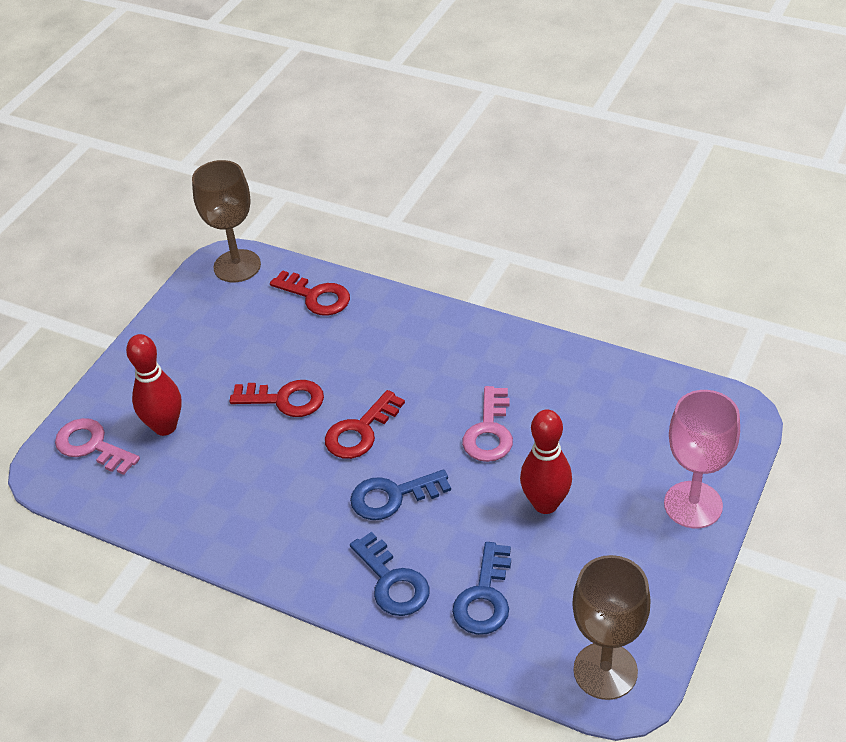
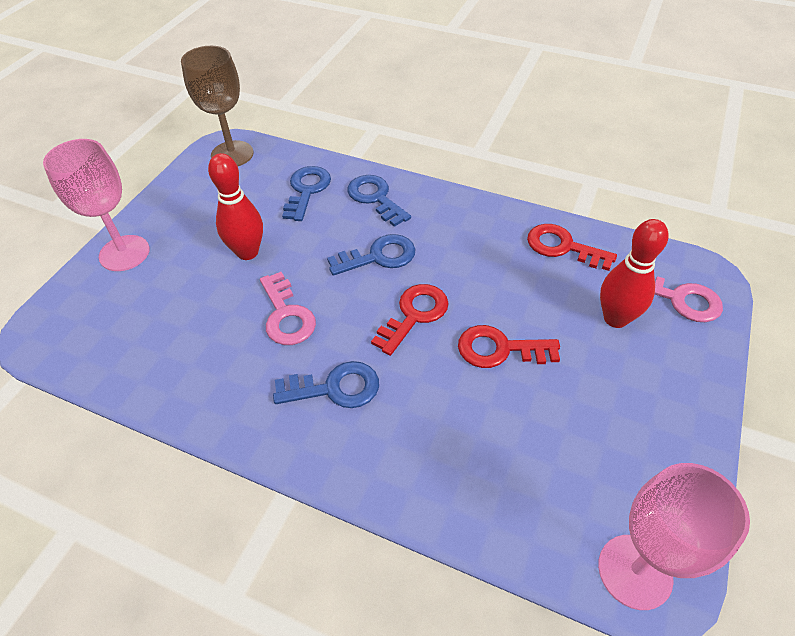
camera: 175 degrees right, 5 degrees up
brown goblet [192,160,261,282] -> pink goblet [598,463,750,610]
red key [270,270,350,316] -> red key moved to [527,224,617,271]
pink key [462,386,513,462] -> pink key turned 150 degrees clockwise [260,272,316,345]
none -> blue key [273,361,379,408]

